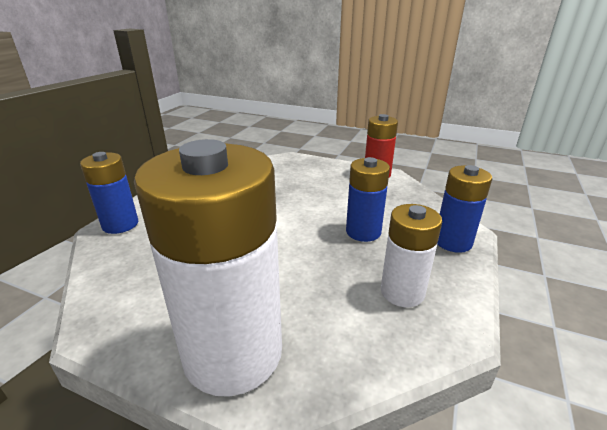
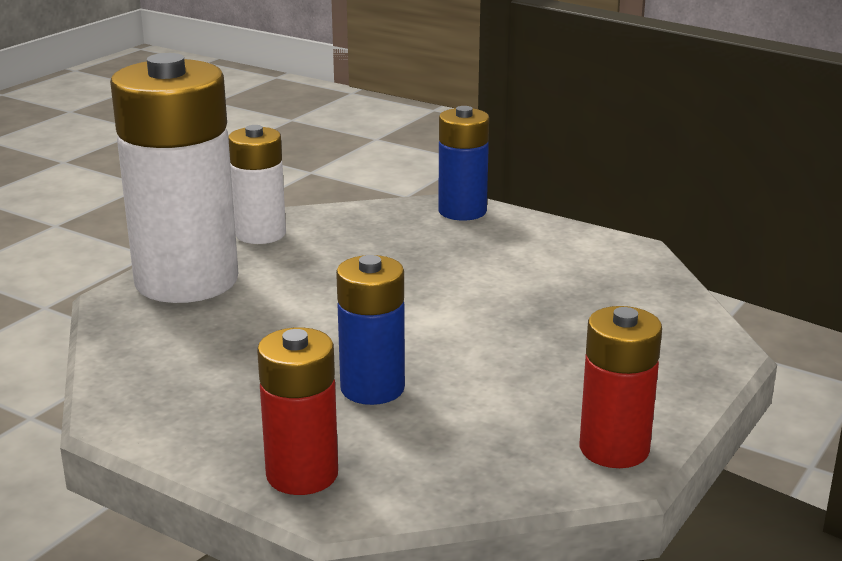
camera: 100 degrees right, 5 degrees down
white battery [381,204,442,307] -> white battery moved to [228,125,286,244]
blue battery [437,165,492,253] -> red battery [257,327,338,495]

